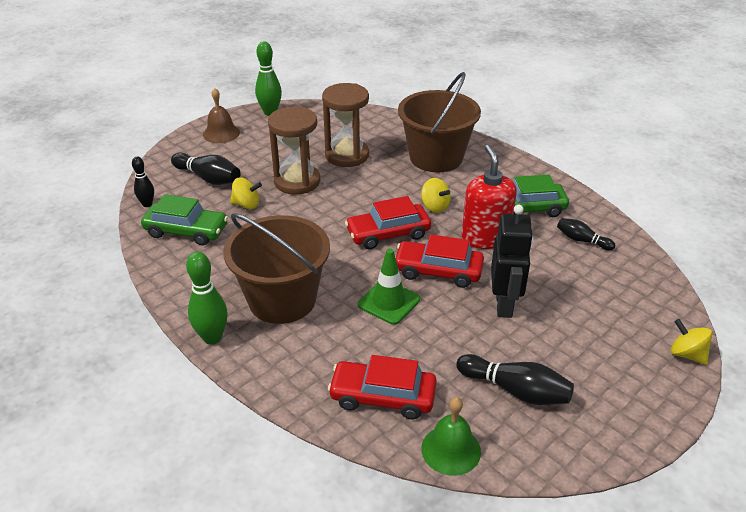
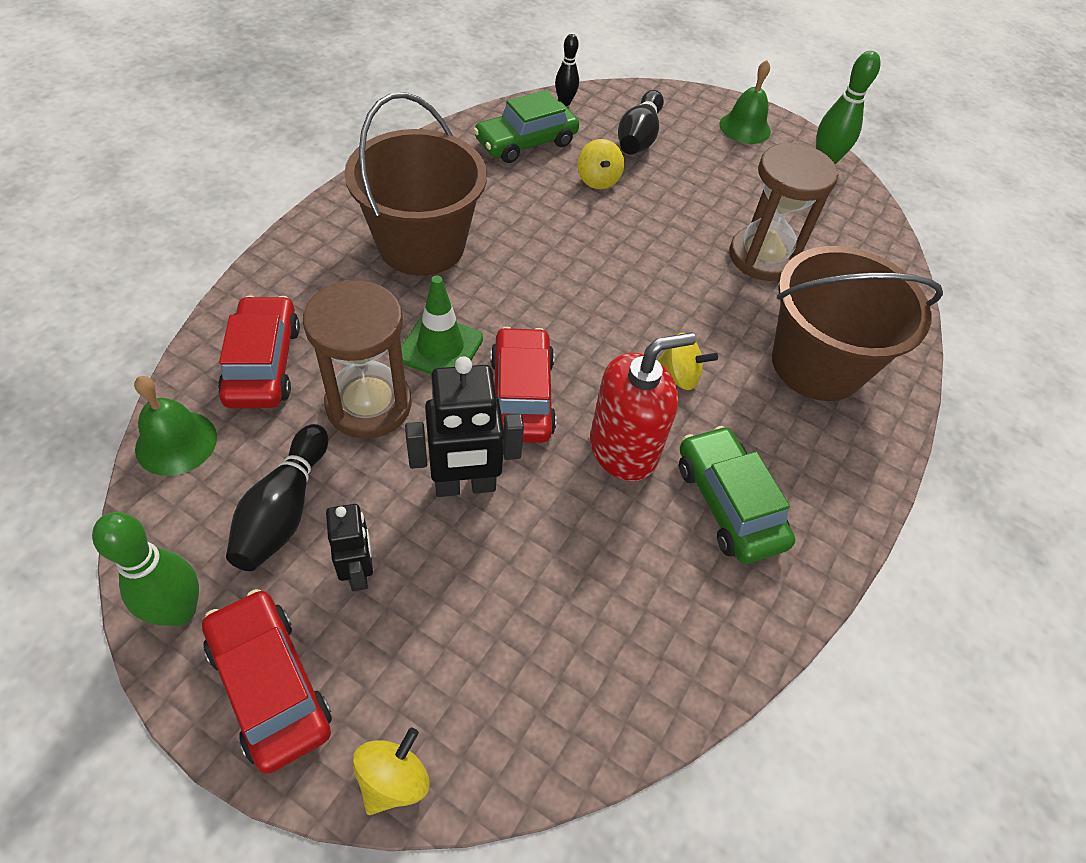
camera: 70 degrees right, 15 degrees up
green car [141,194,228,246] -> green car turned 60 degrees clockwise [473,90,579,163]
green bowling pin [186,252,228,345] -> green bowling pin moved to [92,512,199,626]
brown bell [203,88,240,143] -> green bell [719,60,771,144]
brown hourglass [268,107,320,195] -> brown hourglass moved to [303,280,412,439]
red car [345,196,431,249] -> red car moved to [202,589,332,774]
yellow spinning top [421,178,451,213] -> yellow spinning top turned 105 degrees counterclockwise [657,332,718,390]
black bowling pin [557,218,615,251] -> none
none -> black robot [326,504,373,591]

